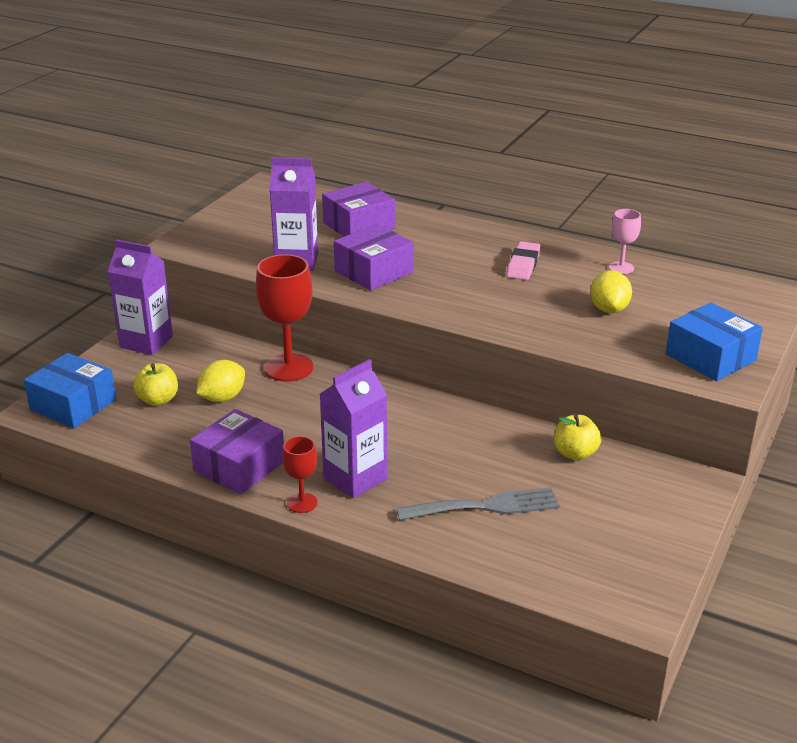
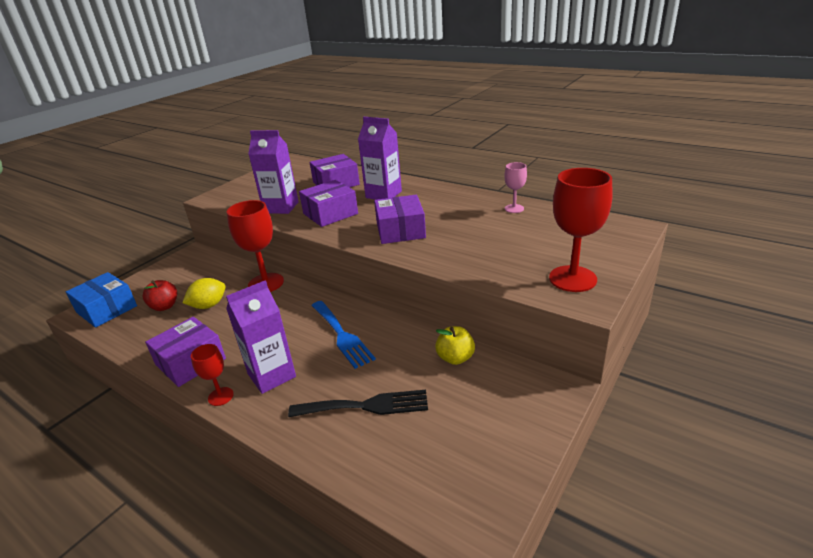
camera: 10 degrees right, 0 degrees up
purple carton [108,239,173,355] -> purple carton moved to [358,117,402,200]
yellow apple [133,363,178,406] -> red apple [143,280,177,311]
grey fork [396,487,560,520] -> black fork [288,390,428,417]
pink eraser [506,241,541,280] -> none
yellow lemon [590,270,632,313] -> none
blue box [666,302,763,381] -> red goblet [549,168,613,292]
none -> blue fork [311,301,376,369]
none -> purple box [374,195,426,244]

